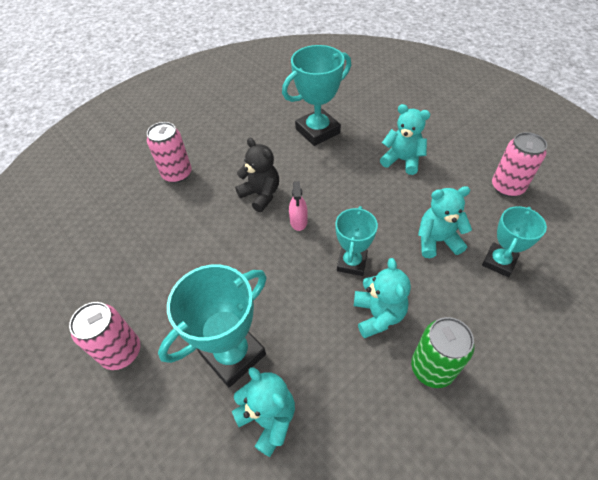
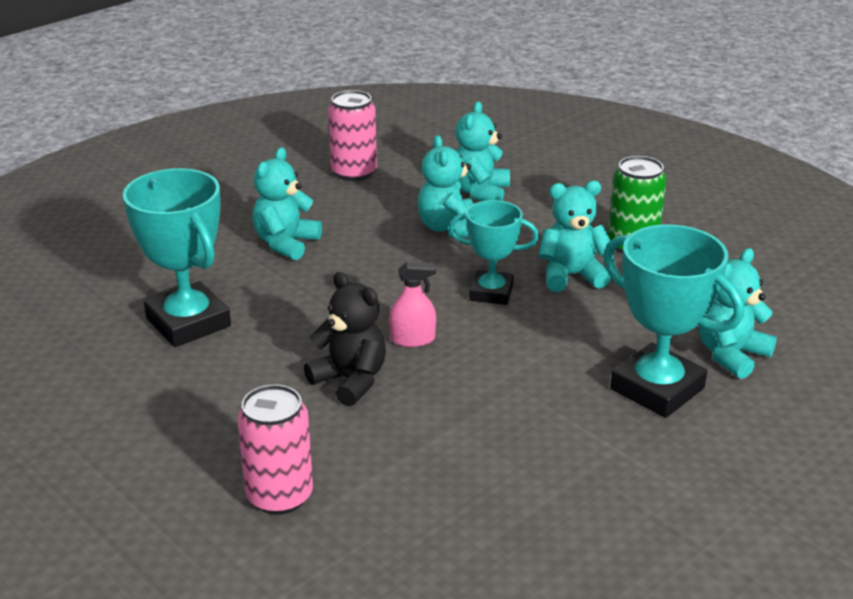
camera: 95 degrees left, 20 degrees down
pink can [69,302,140,370] -> none
black teddy bear [235,138,279,212] -> black teddy bear turned 90 degrees clockwise [304,272,386,406]
turquoise trophy [482,206,547,277] -> turquoise teddy bear [455,101,510,201]

